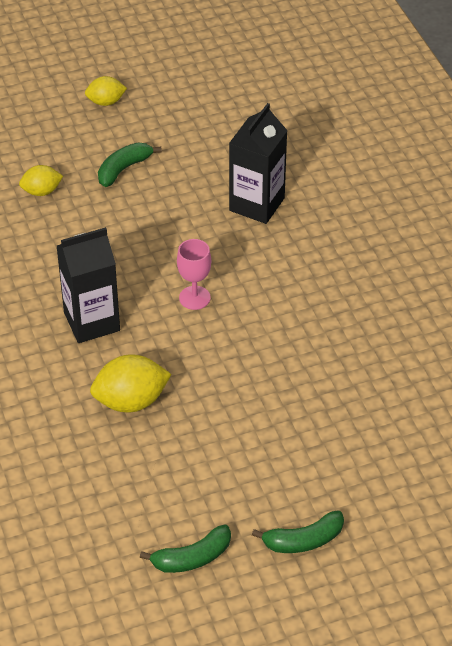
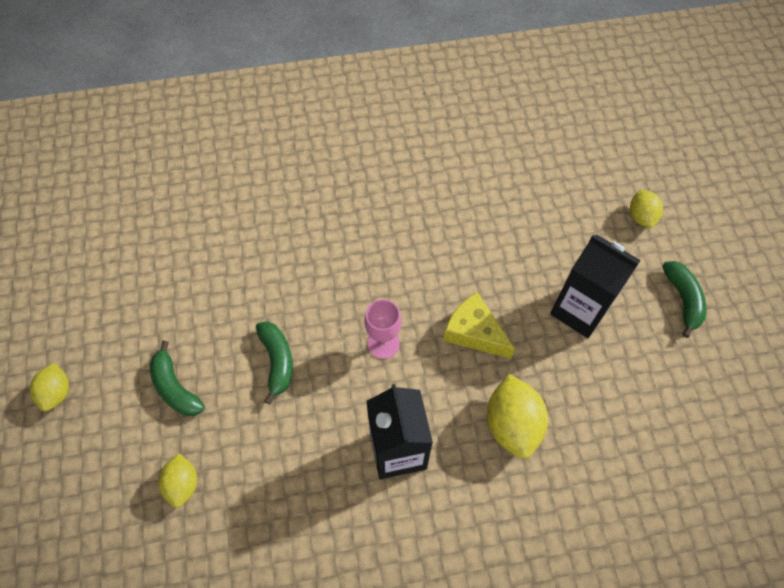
camera: 80 degrees left, 15 degrees up
green banana [140,524,231,573] -> green banana moved to [256,321,293,404]
black carton [229,103,288,224] -> black carton moved to [550,235,641,338]
none -> yellow cheese [443,292,515,359]
none -> yellow lemon [630,190,663,228]

